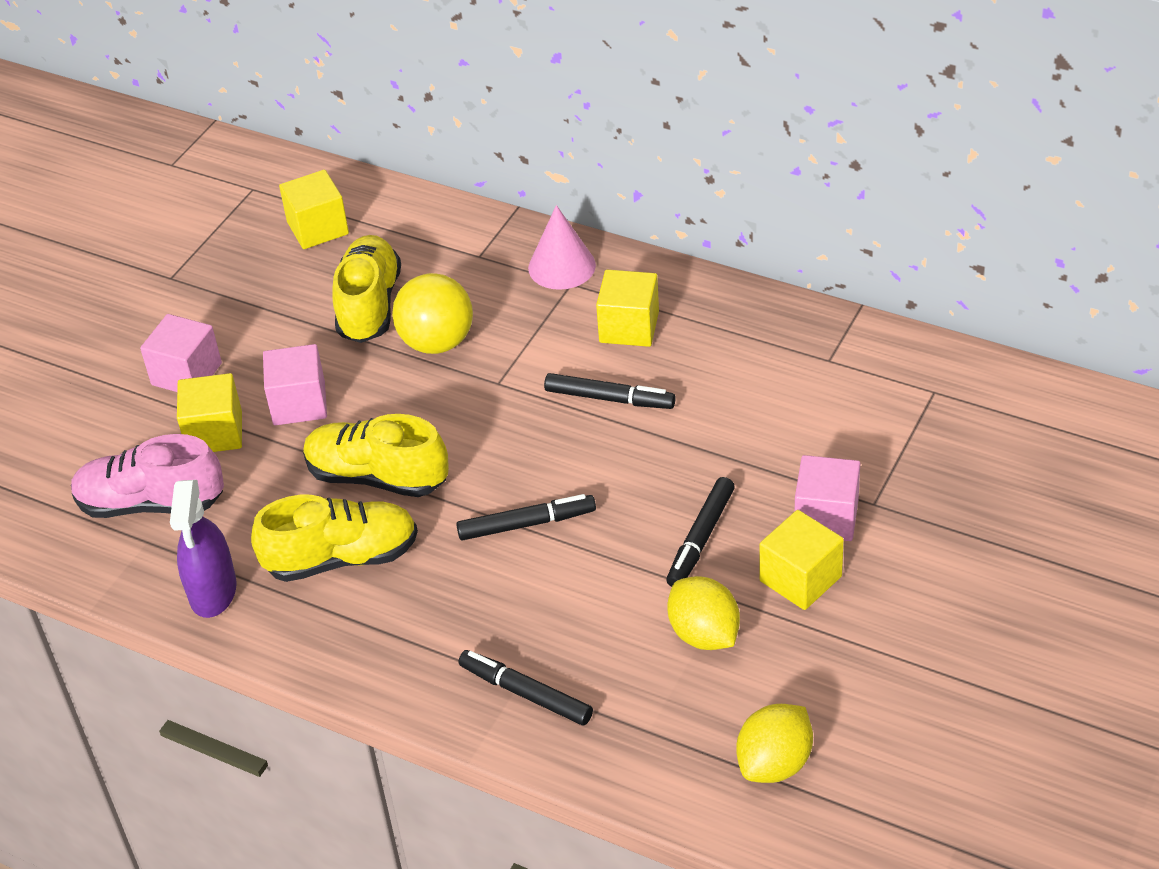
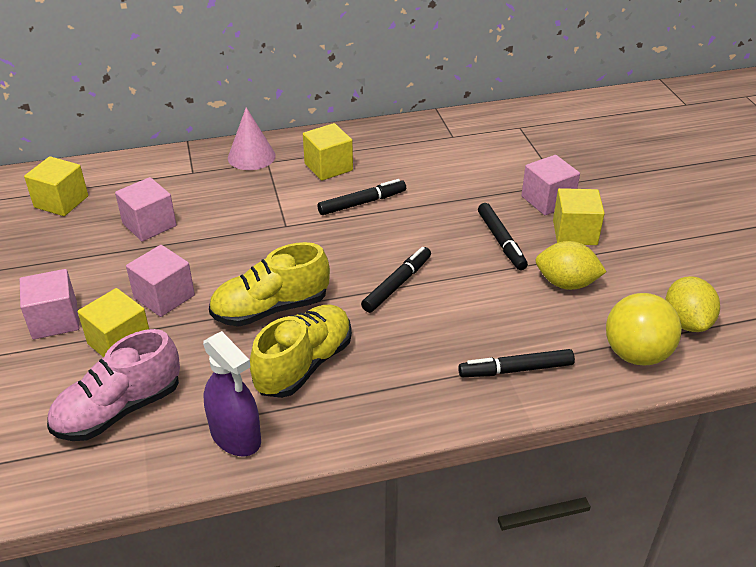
camera: 45 degrees left, 5 degrees down
yellow shoe [332,235,401,343] -> pink cube [115,177,176,241]
yellow ball [392,273,473,354] -> yellow ball moved to [606,293,682,366]

